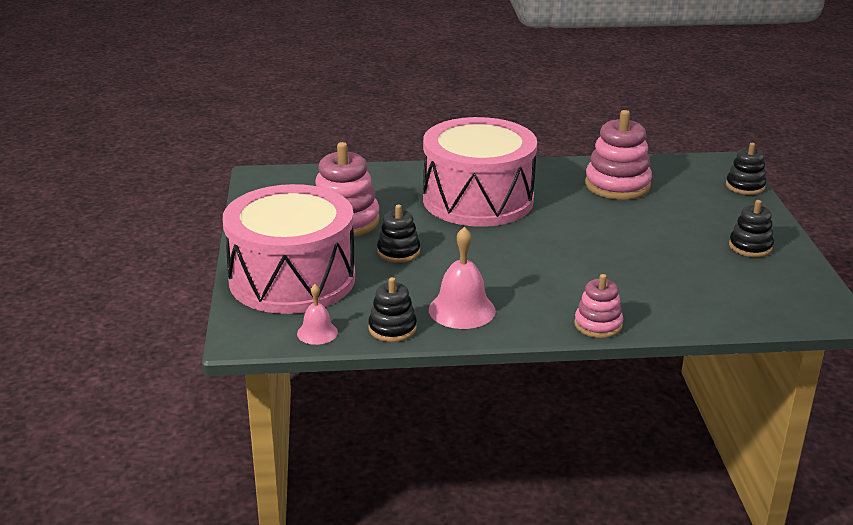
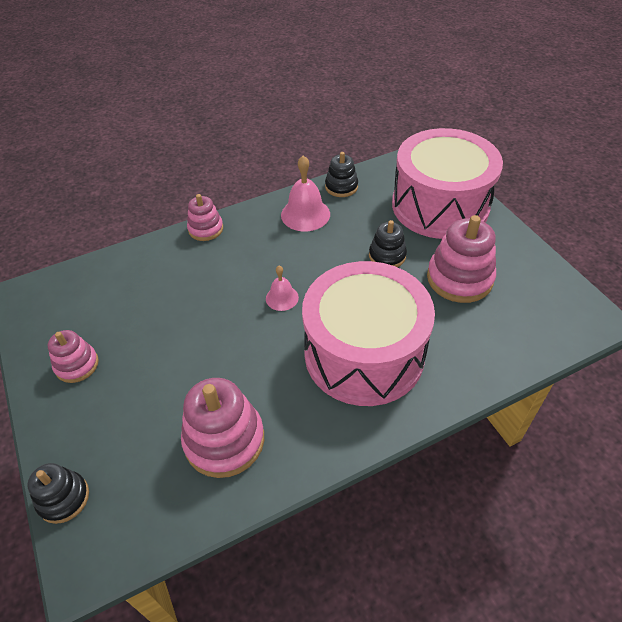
camera: 160 degrees right, 20 degrees up
pink bell [297,284,338,345] -> pink bell moved to [266,266,299,311]
black stacking toy [729,200,774,257] -> pink stacking toy [48,330,99,383]

